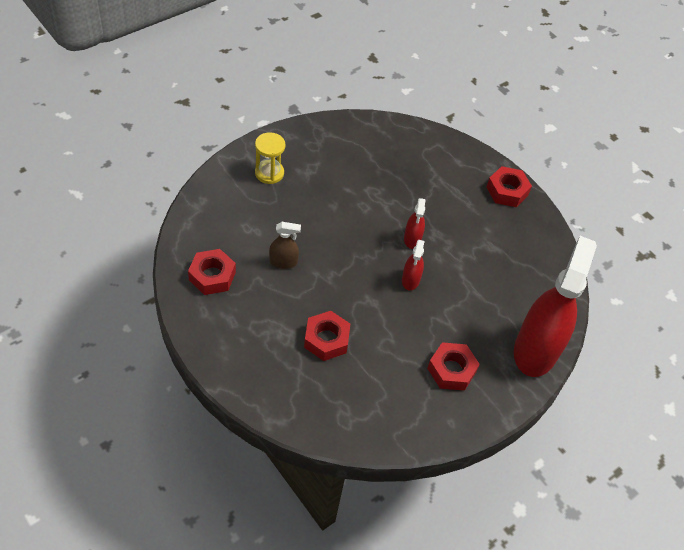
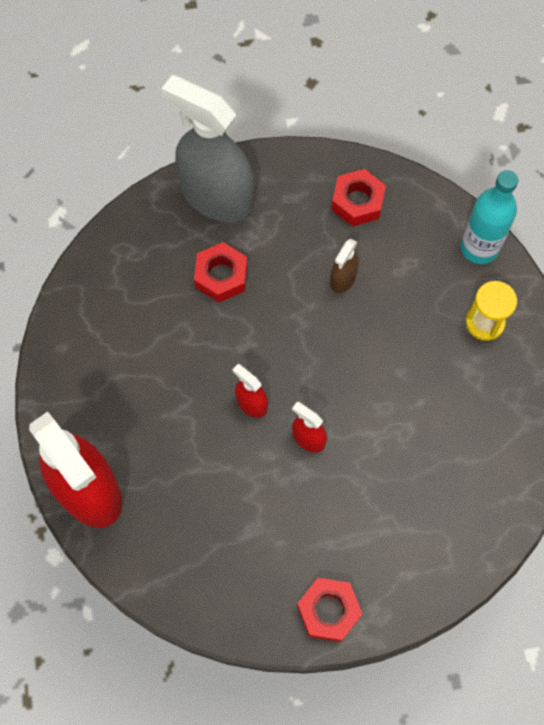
camera: 125 degrees right, 15 degrees up
red nut [427,342,480,391] -> none
none -> grey spray bottle [161,75,254,222]
none -> turquoise bottle [461,170,519,264]

